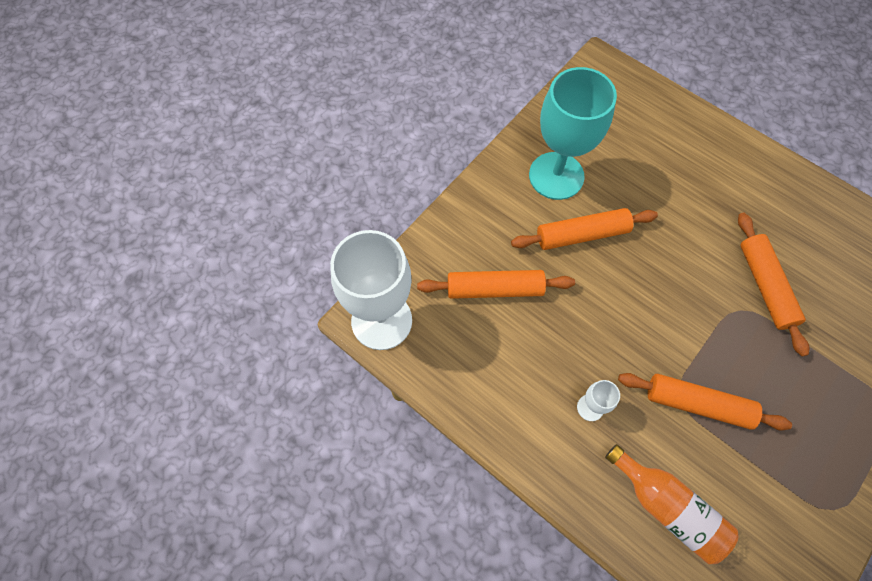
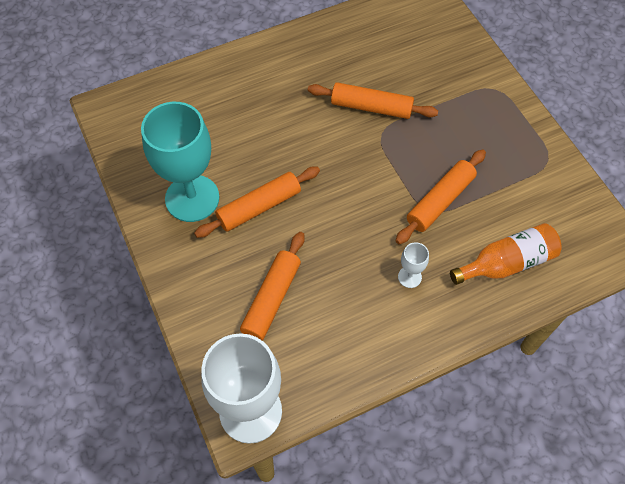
camera: 65 degrees left, 5 degrees down
orange rolling pin [511,208,658,250] -> orange rolling pin turned 45 degrees clockwise [194,167,320,238]

